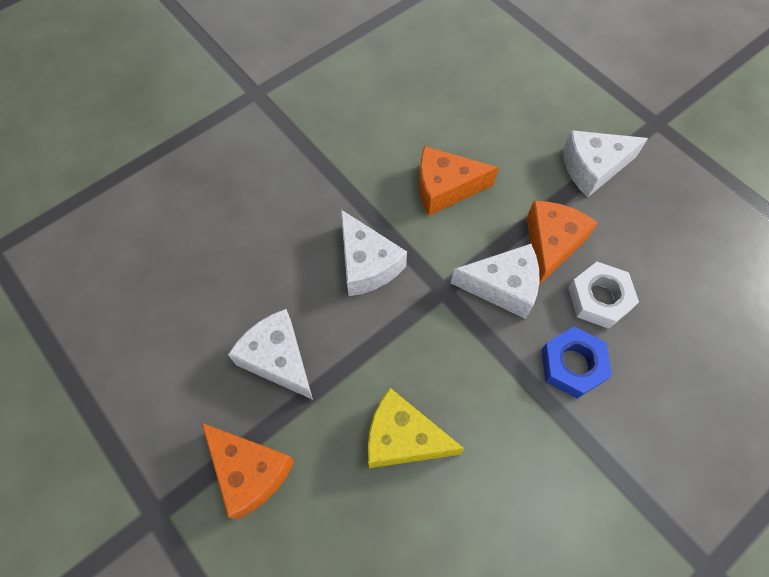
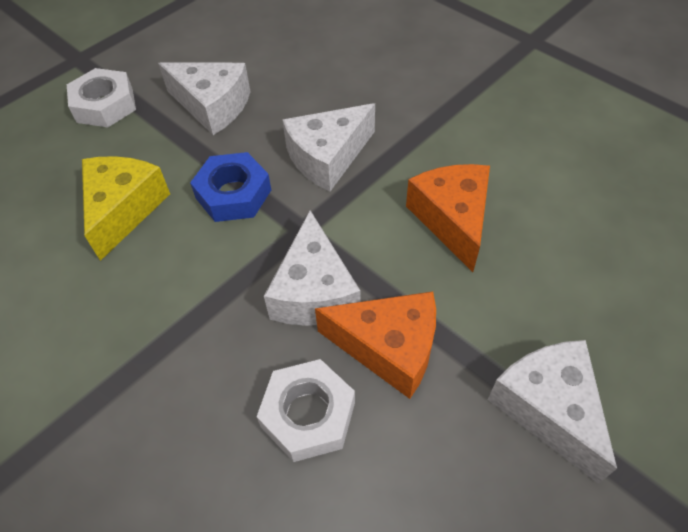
camera: 85 degrees right, 10 degrees down
orange cheese [202,423,295,519] -> white nut [67,68,136,127]
white cheese [228,309,313,400] -> white cheese turned 75 degrees clockwise [158,62,251,135]
blue nut [542,326,612,399] -> blue nut moved to [190,152,271,222]

